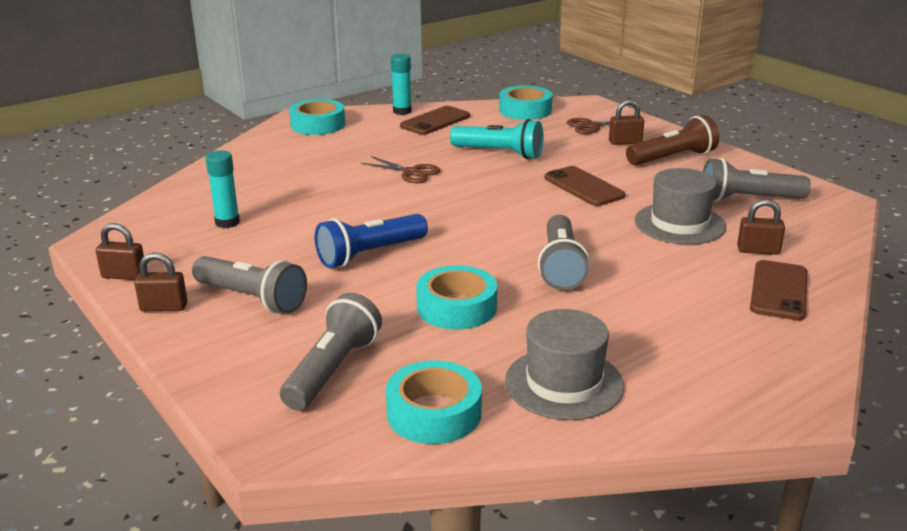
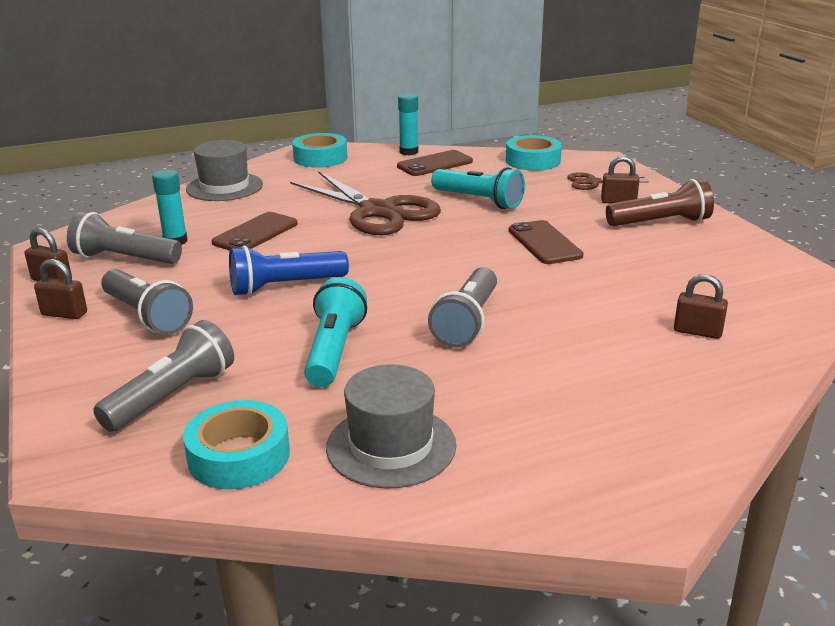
camera: 15 degrees right, 0 degrees up
brown scissors [361,156,440,183] -> brown scissors [290,171,441,235], size x2.13
turquoise tape [416,265,497,329] -> turquoise flashlight [304,277,367,387]
grey hat [635,168,726,245] -> grey hat moved to [186,140,263,201]
grey flashlight [703,158,811,202] -> grey flashlight moved to [67,212,182,264]
brown phone [750,260,807,320] -> brown phone moved to [212,212,298,251]

